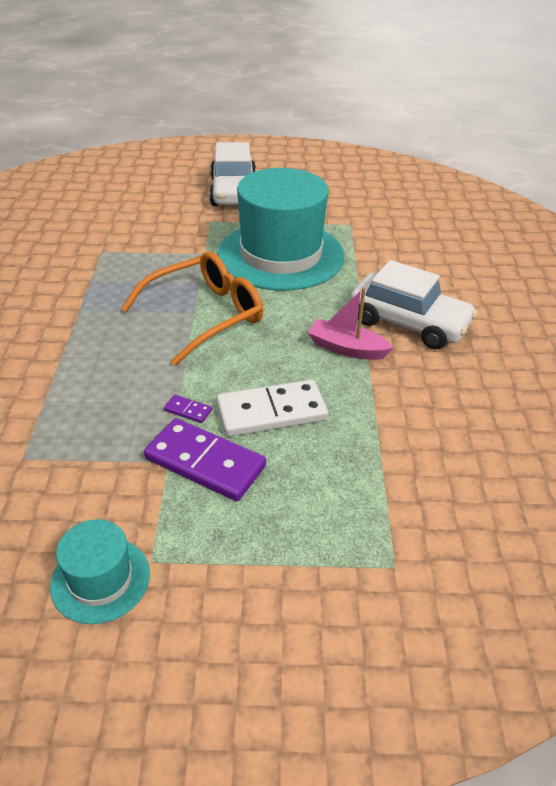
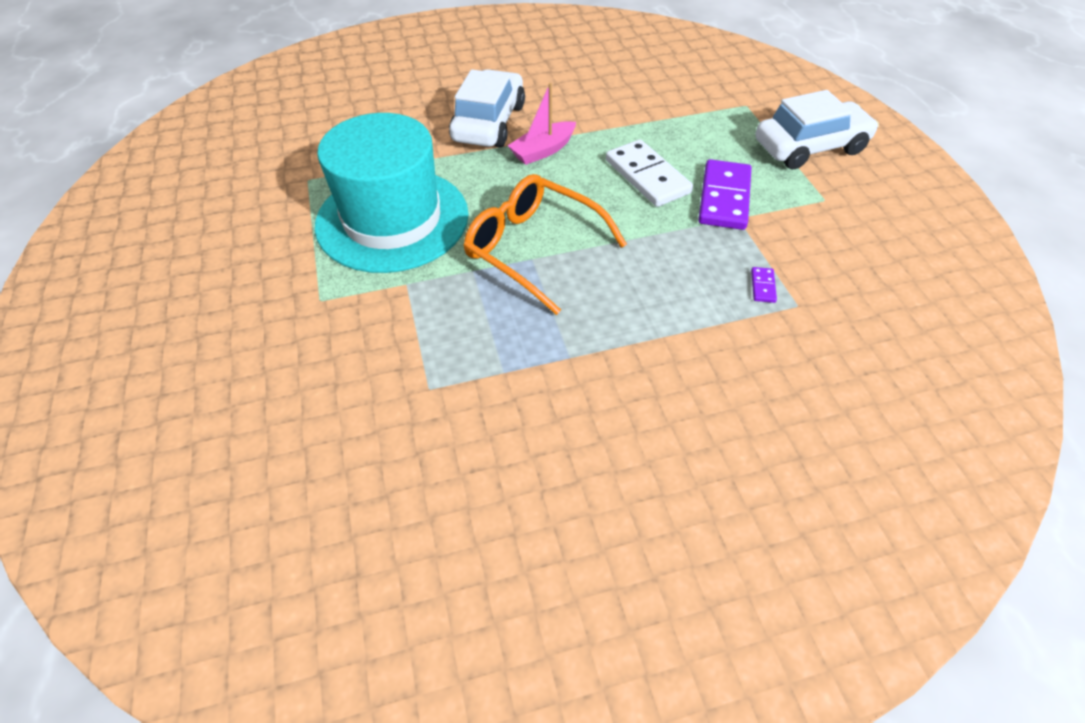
camera: 105 degrees left, 10 degrees up
turquoise hat [50,519,150,624] -> none
purple domino [164,395,212,423] -> purple domino moved to [751,267,777,303]
white car [209,142,256,206] -> white car moved to [756,90,879,169]
pink boat [308,287,394,360] -> pink boat turned 45 degrees clockwise [508,83,576,165]

